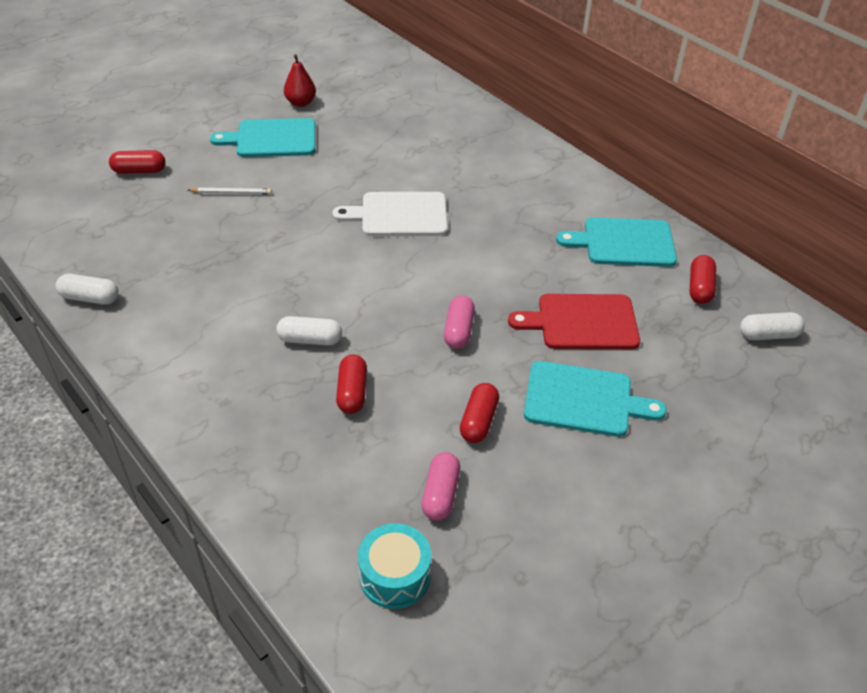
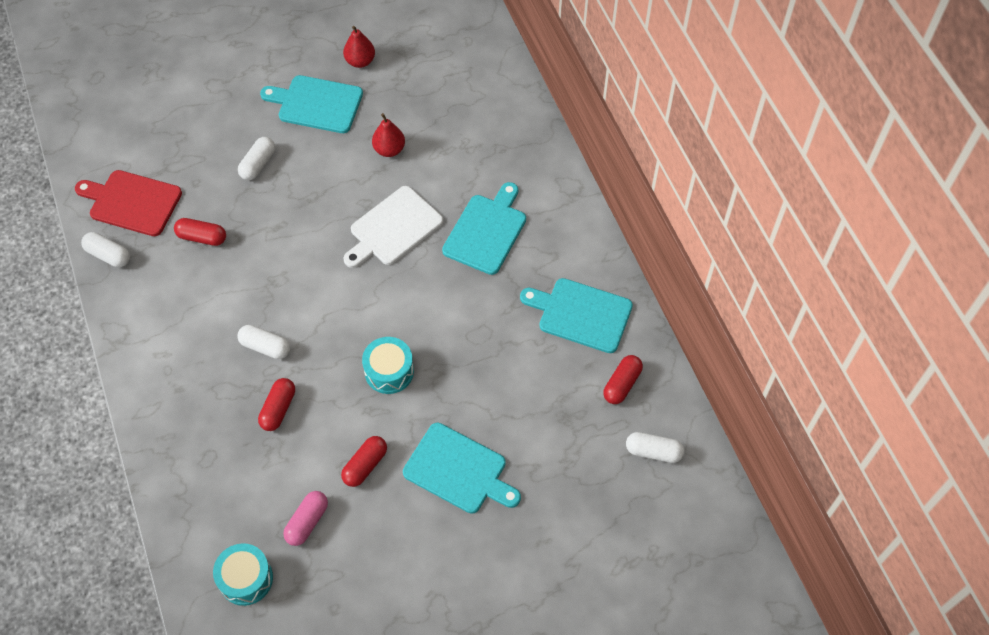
camera: 20 degrees right, 15 degrees up
red capsule [109,150,165,174] -> red capsule moved to [174,218,226,246]
white pencil [188,188,272,195] -> white capsule [238,137,275,180]
white cutting board [332,192,448,236] -> white cutting board turned 60 degrees counterclockwise [344,186,443,268]
pink capsule [444,296,475,349] -> turquoise drum [362,337,414,394]
red cutting board [508,294,640,349] -> red cutting board moved to [75,170,182,236]
none -> red pear [372,113,405,157]
none -> turquoise cutting board [442,182,526,275]

